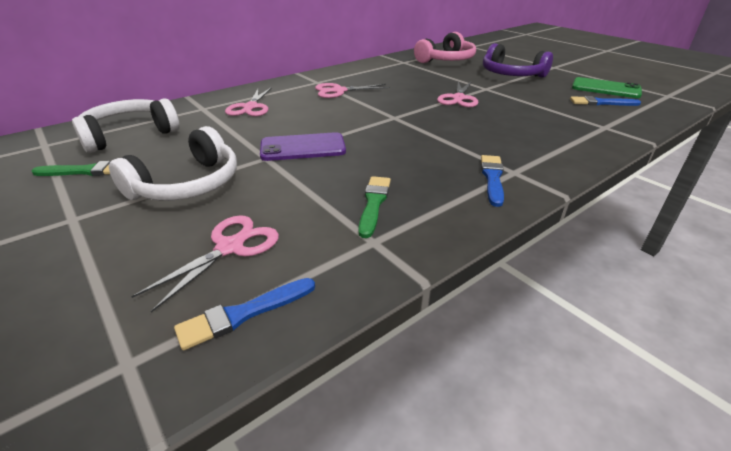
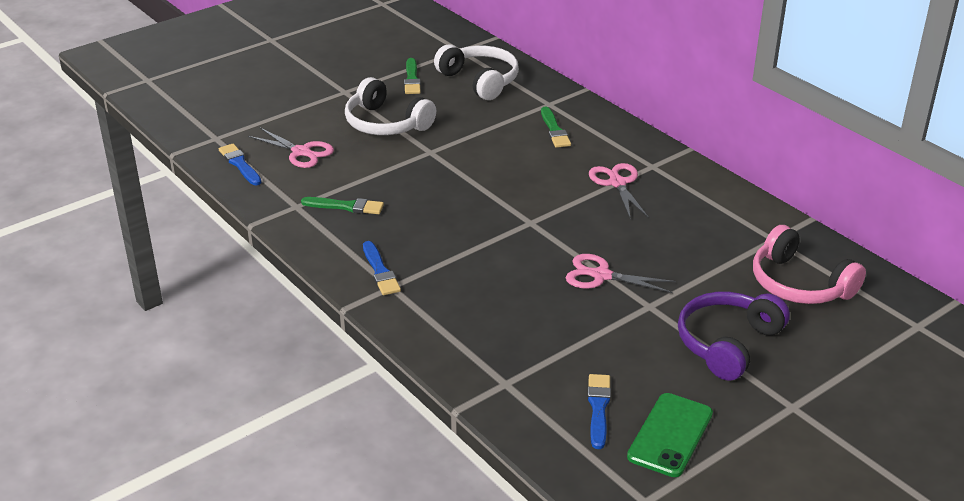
camera: 90 degrees right, 0 degrees up
pink scissors [225,87,272,116] -> green brush [541,107,571,148]
purple phone [260,132,346,161] -> none
blue brush [481,155,504,207] -> blue brush turned 60 degrees clockwise [363,241,401,295]

